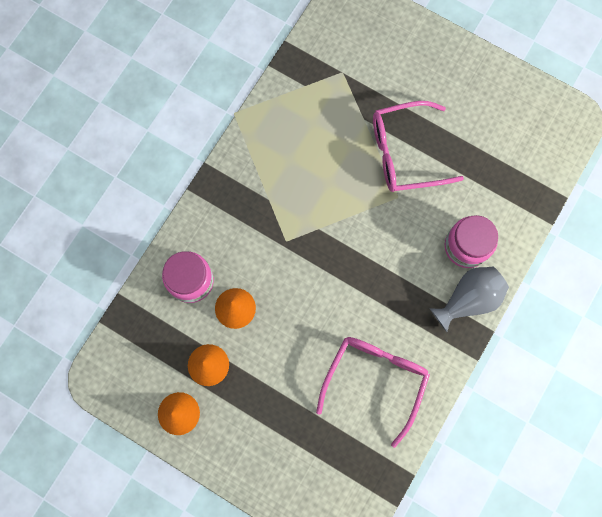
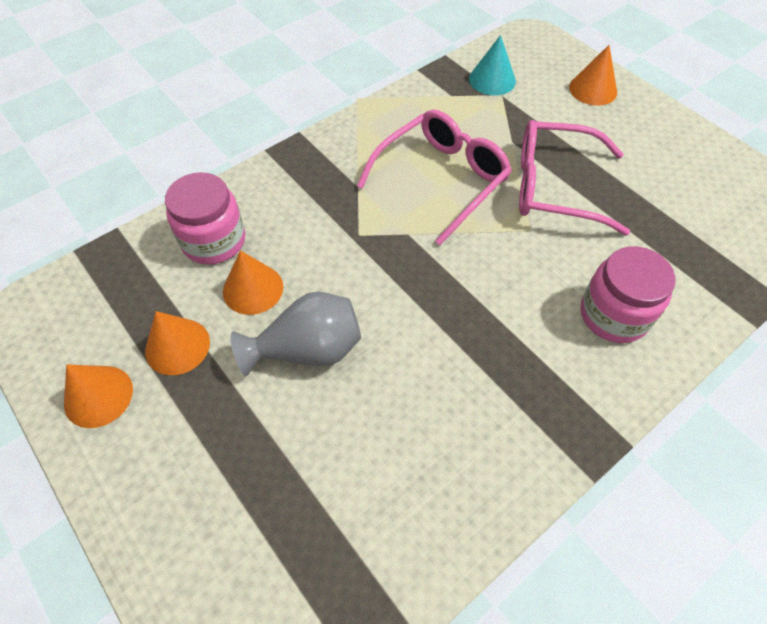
camera: 20 degrees right, 20 degrees down
pink glasses [316,337,430,448] -> pink glasses moved to [357,110,512,245]
grey vase [430,267,509,332] -> grey vase moved to [231,291,361,376]
none -> turquoise cone [469,35,516,95]
none -> orange cone [569,45,617,106]

